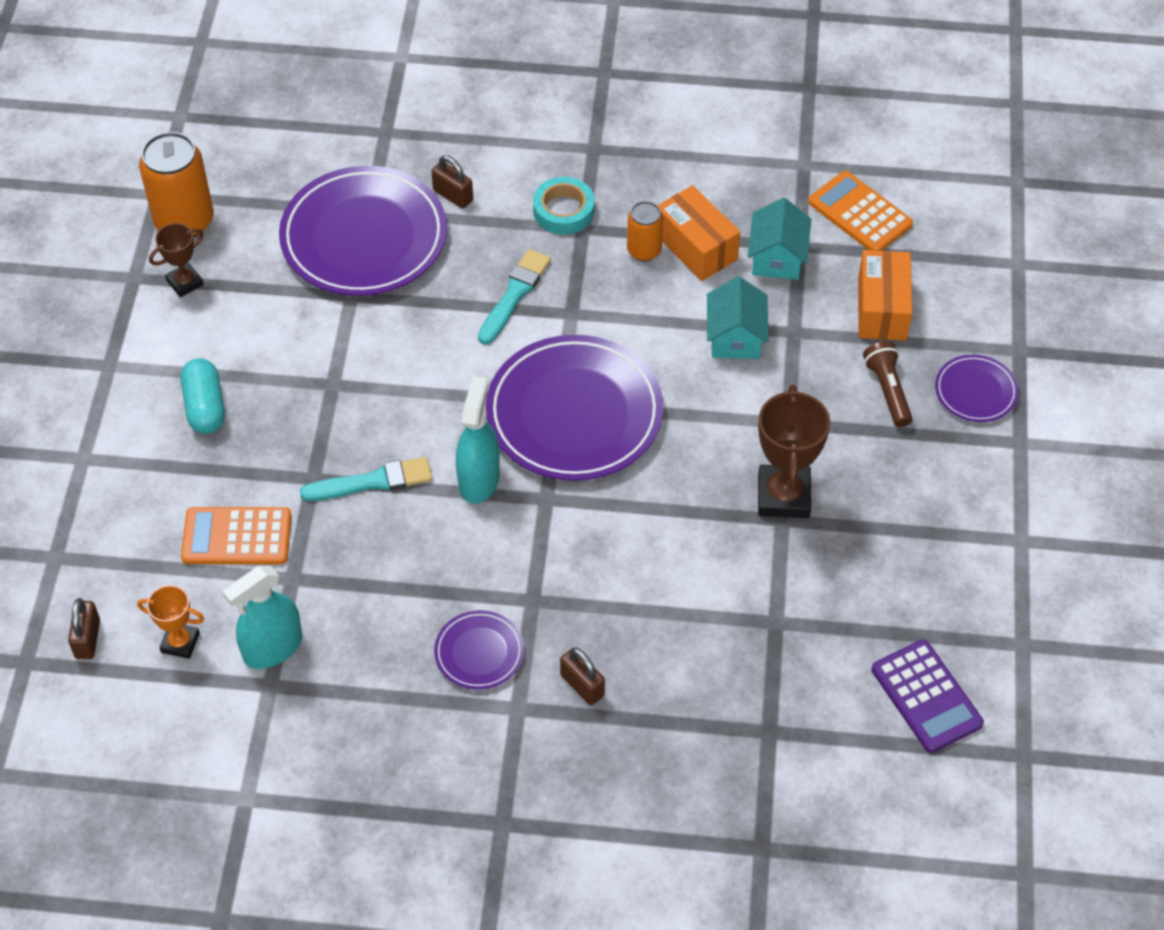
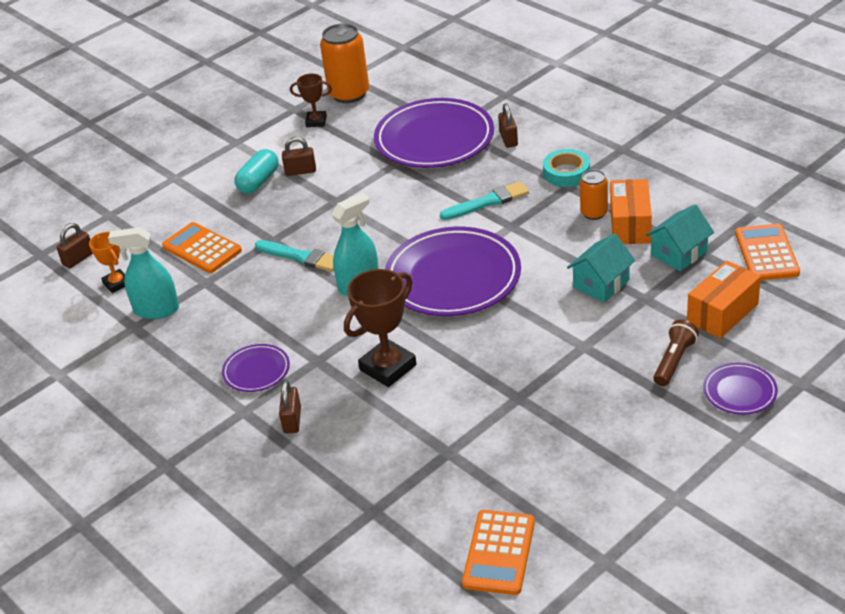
camera: 45 degrees right, 15 degrees down
brown trophy [758,385,830,518] -> brown trophy moved to [344,269,417,387]
purple calculator [871,639,984,753] -> orange calculator [462,510,535,595]
none -> brown padlock [282,137,316,176]

